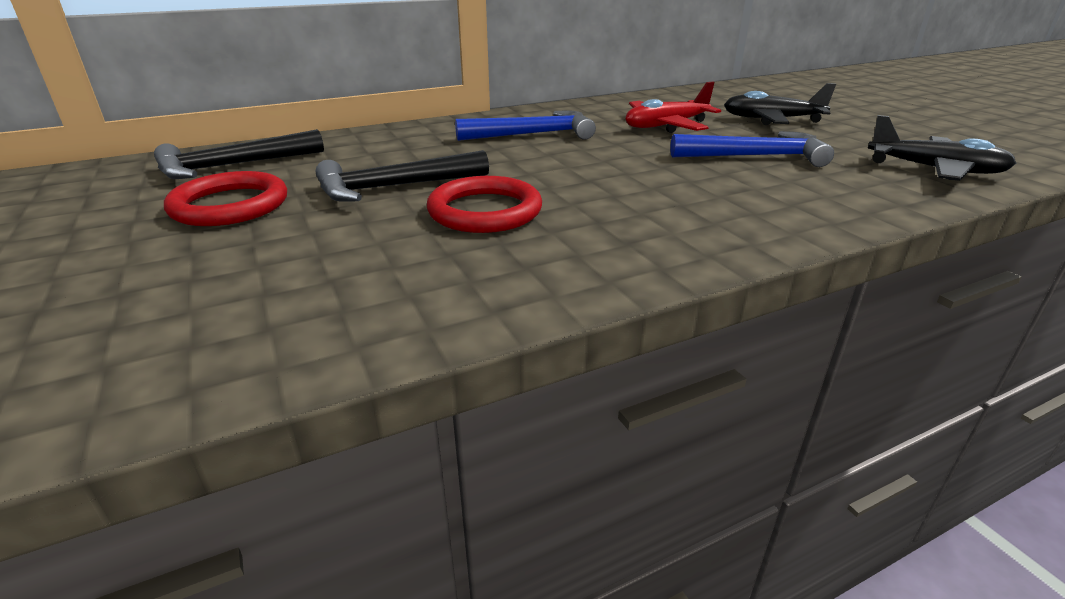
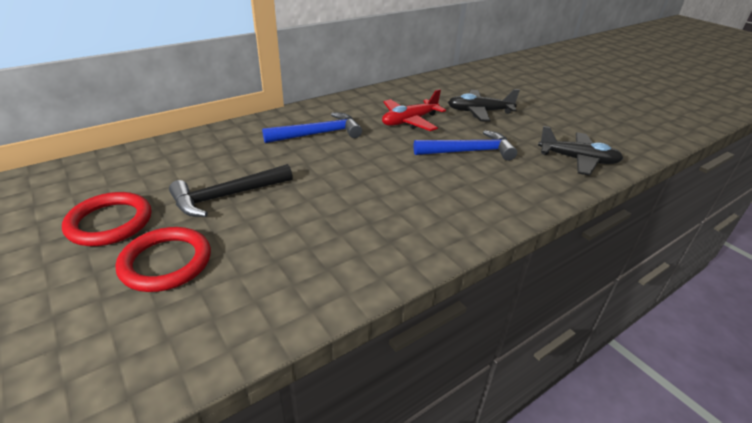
camera: 10 degrees left, 5 degrees up
black hammer [154,129,324,179] -> none
red ring [427,176,542,233] -> red ring moved to [116,227,211,292]

